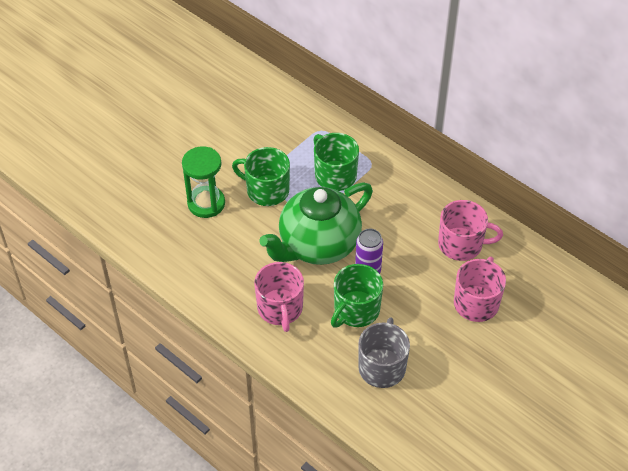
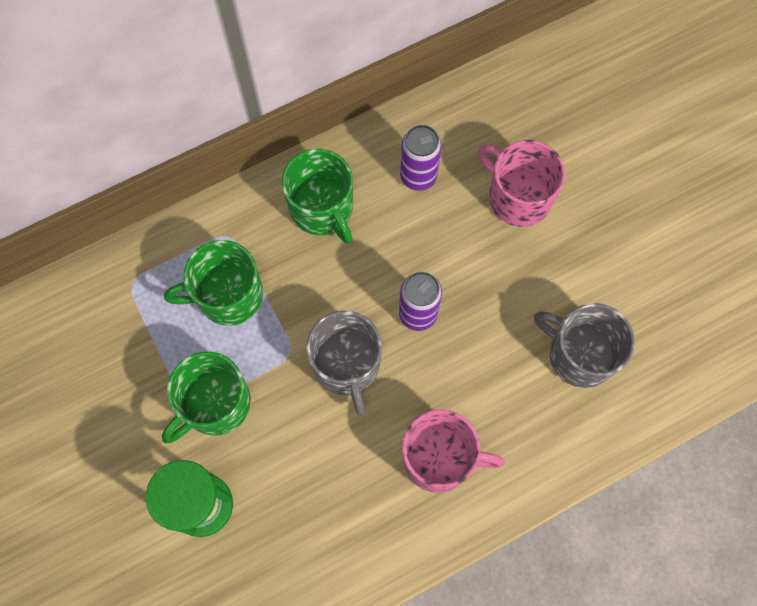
camera: 70 degrees left, 20 degrees up
green teapot [259,183,373,265] -> grey mug [306,310,382,416]
green mug [331,264,383,327] -> green mug moved to [282,149,353,244]
pink mug [438,200,503,261] -> purple can [400,125,441,191]

